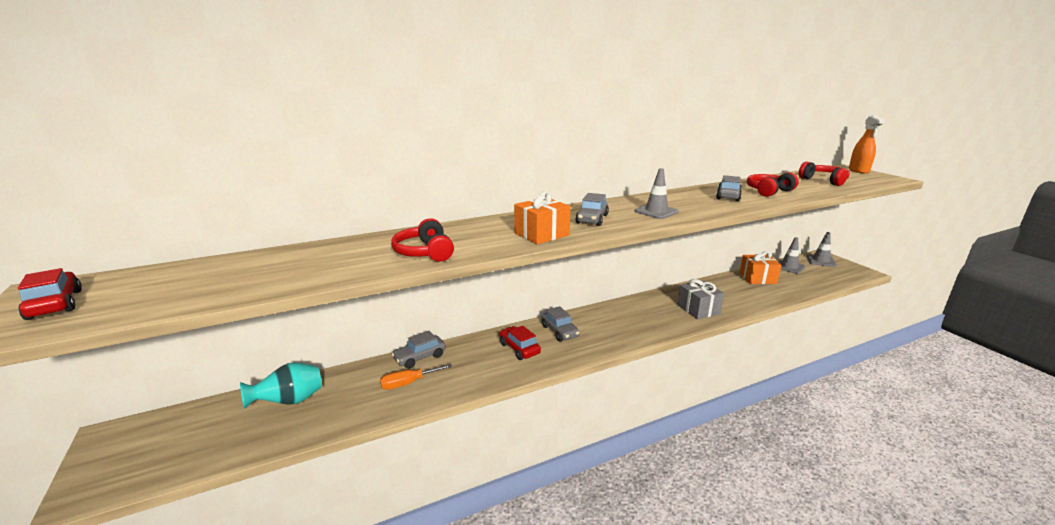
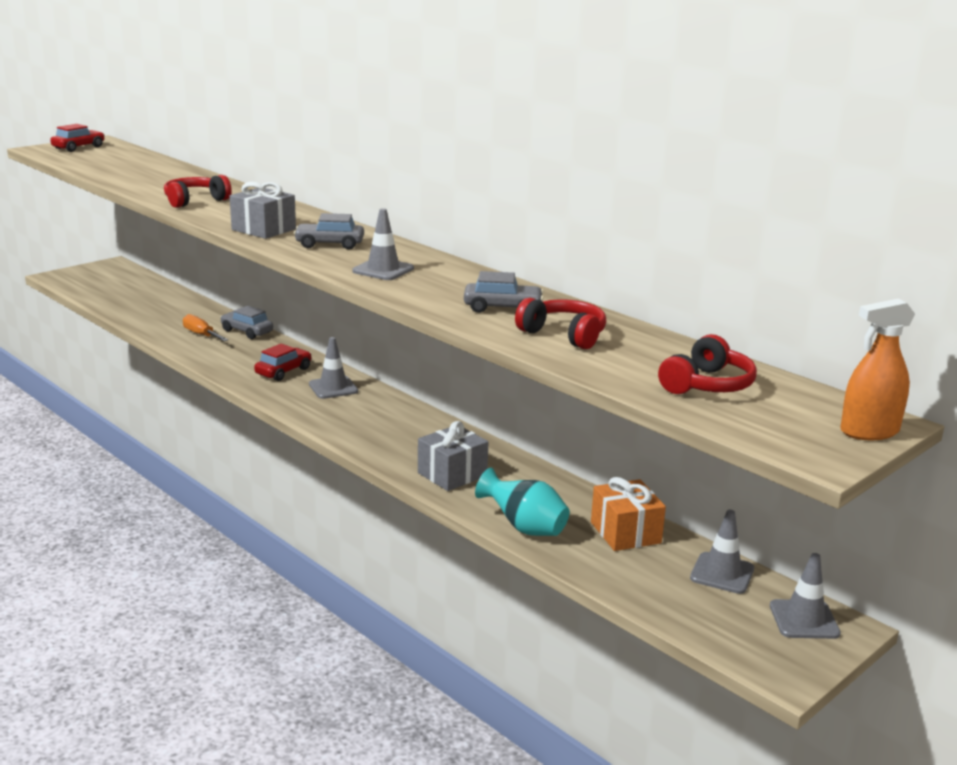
camera: 70 degrees right, 0 degrees up
turquoise vase [240,362,322,409] -> turquoise vase moved to [475,468,570,536]
orange gift [514,191,571,244] -> grey gift [230,182,296,239]
grey car [542,306,580,341] -> grey traffic cone [309,337,358,399]

